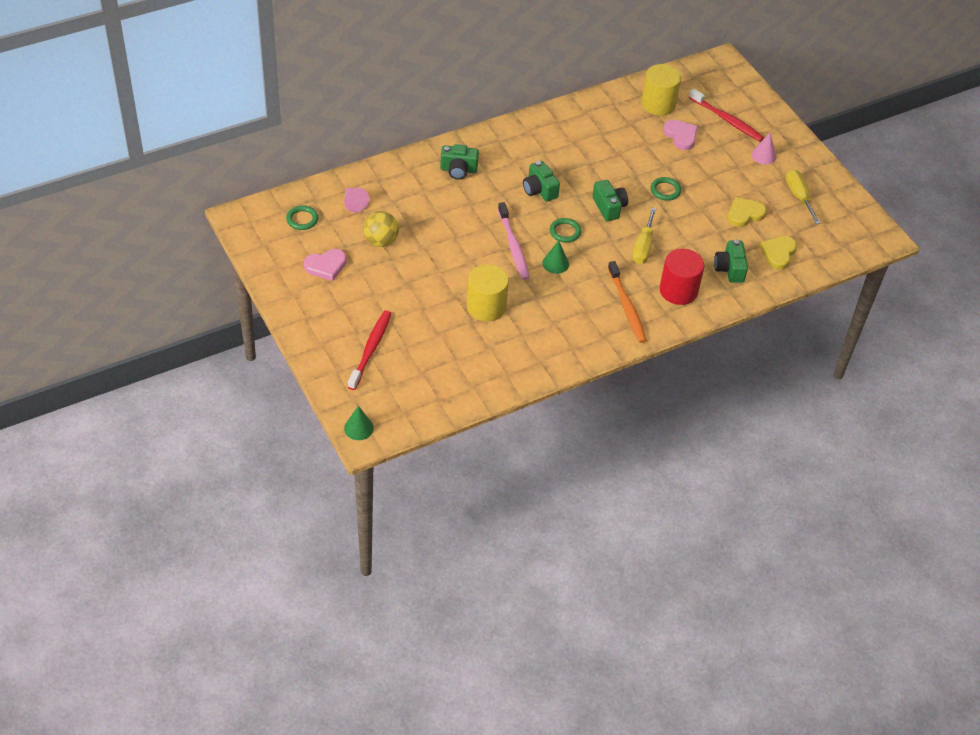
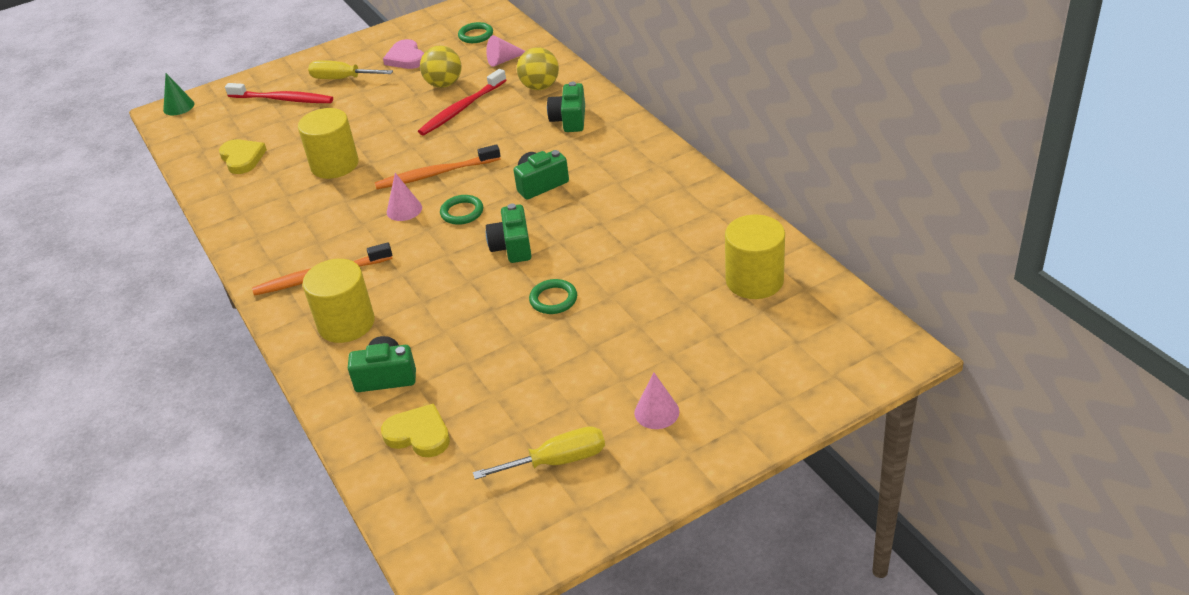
camera: 95 degrees right, 10 degrees down
pink toothbrush [498,202,530,280] -> orange toothbrush [375,144,501,189]
green cone [542,240,569,274] -> pink cone [387,173,422,221]
green camera [592,180,628,221] -> green camera turned 105 degrees clockwise [486,203,532,263]
yellow screwdriver [632,208,656,264] -> yellow screwdriver moved to [308,60,393,79]
red cylinder [660,249,705,305] -> yellow cylinder [303,259,375,343]
pink heart [663,120,698,150] -> none
red toothbrush [689,88,764,142] -> red toothbrush moved to [418,69,506,135]
yellow heart [728,197,767,227] -> yellow heart moved to [219,139,267,174]
none -> yellow ball [517,47,559,90]

